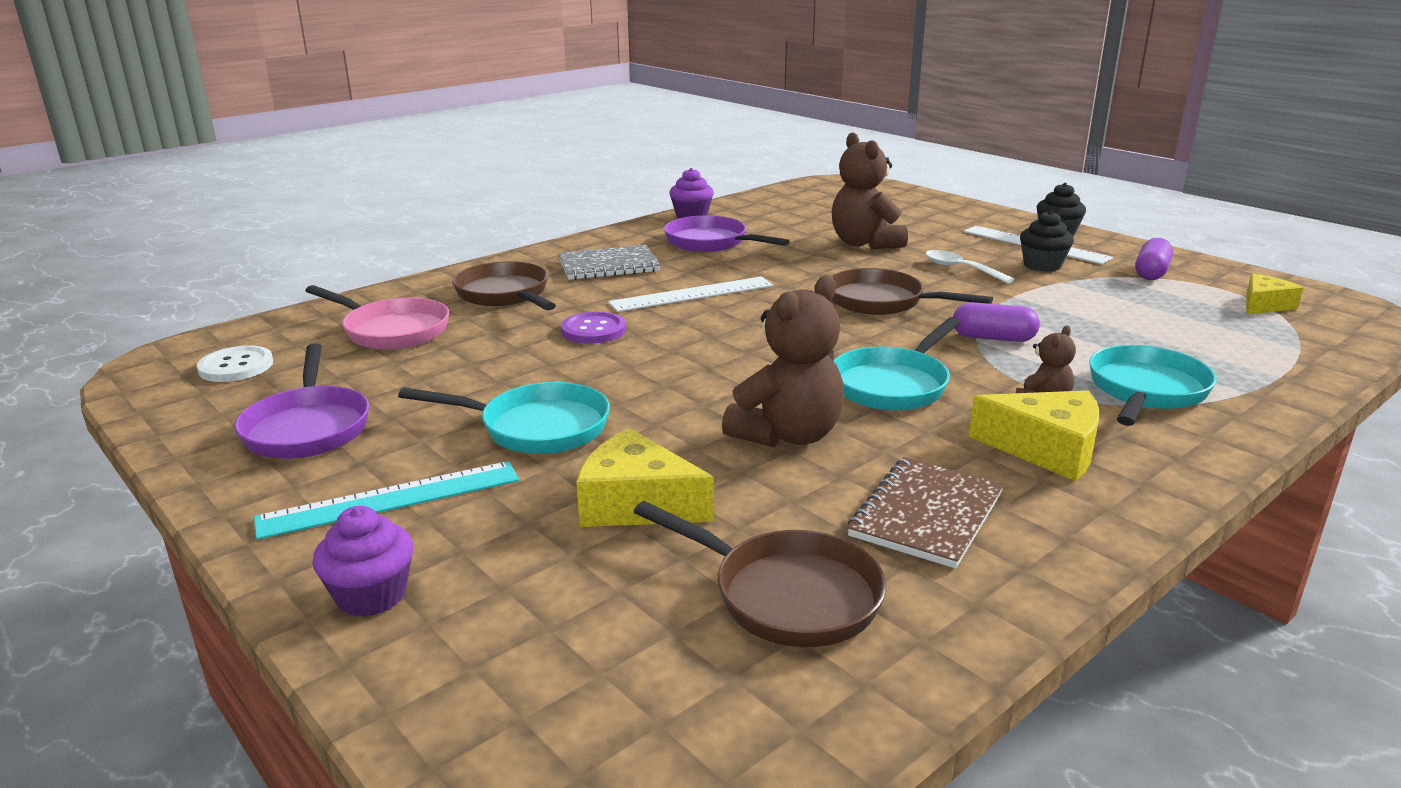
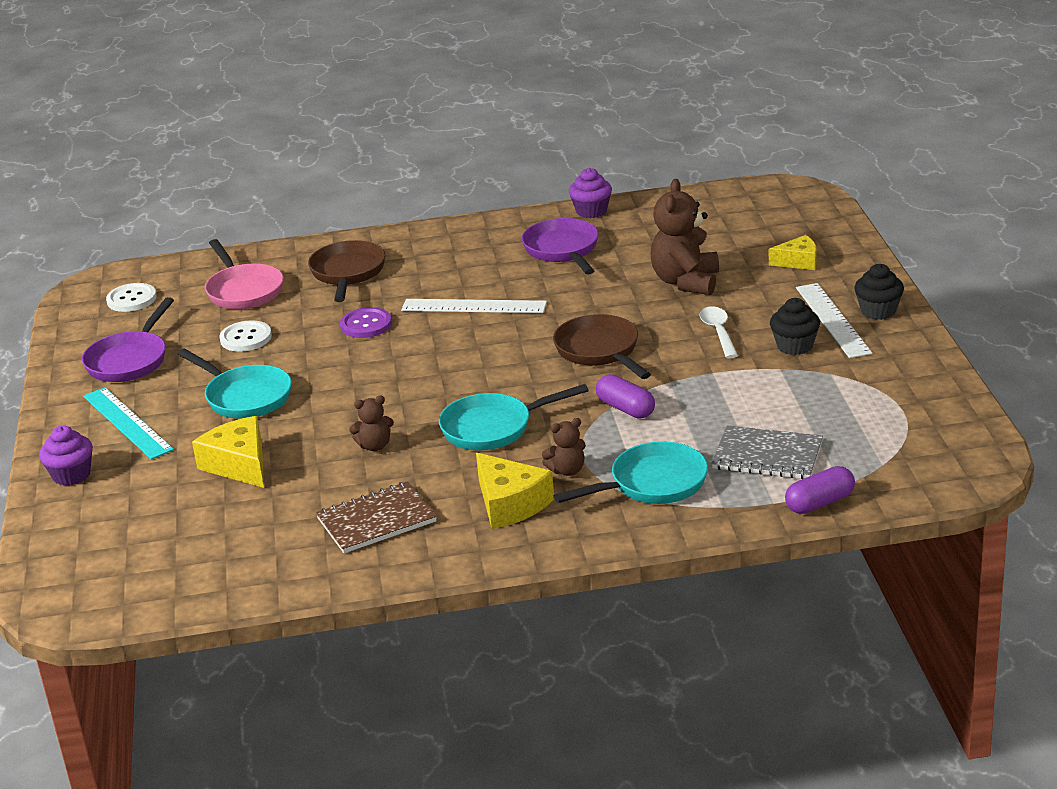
camera: 35 degrees right, 5 degrees up
turquoise ruler [254,461,519,540] -> turquoise ruler turned 45 degrees clockwise [83,387,174,460]
grey notebook [558,245,661,280] -> grey notebook moved to [711,425,823,479]
brown pan [634,501,886,647] -> none
brown teddy bear [722,275,844,447] -> brown teddy bear [349,396,394,451], size x0.51
purple capsule [1135,238,1173,280] -> purple capsule moved to [785,466,855,514]
yellow cheese [1246,274,1304,314] -> yellow cheese moved to [769,235,817,270]
none -> white button [219,320,272,352]

